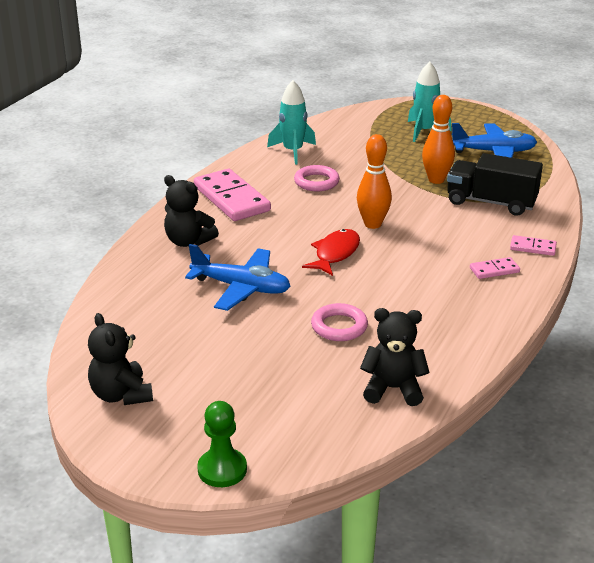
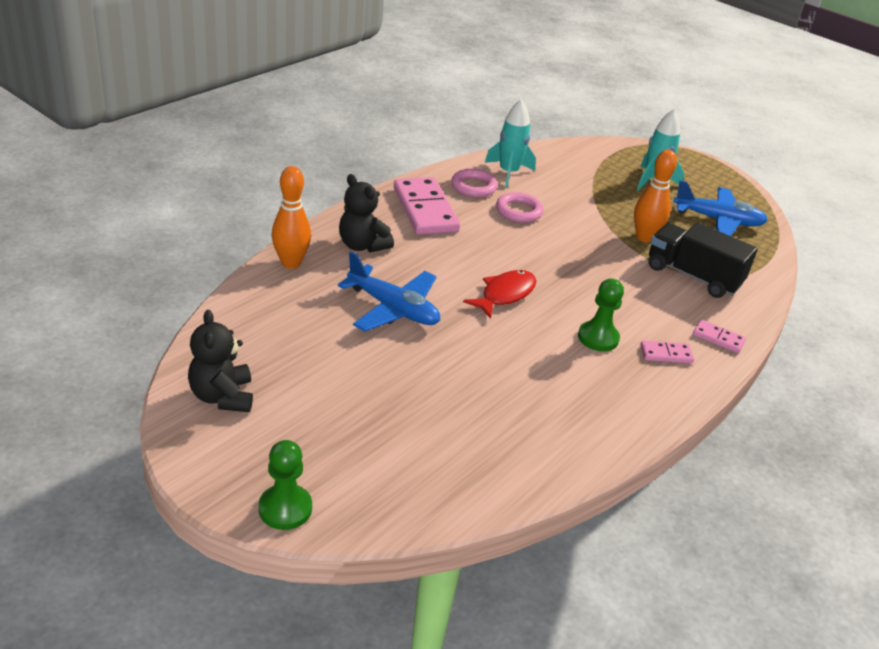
camera: 10 degrees right, 5 degrees up
pink ring [311,303,368,341] -> pink ring moved to [451,169,498,197]
orange bowling pin [357,134,392,229] -> orange bowling pin moved to [272,166,311,269]
black teddy bear [360,308,430,406] -> none
none -> green pawn [578,278,624,351]

